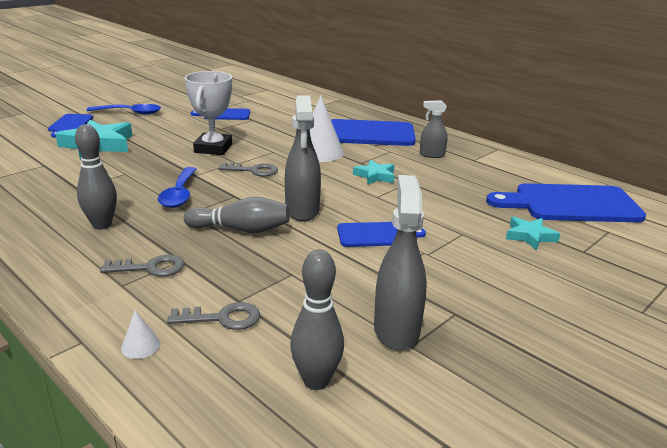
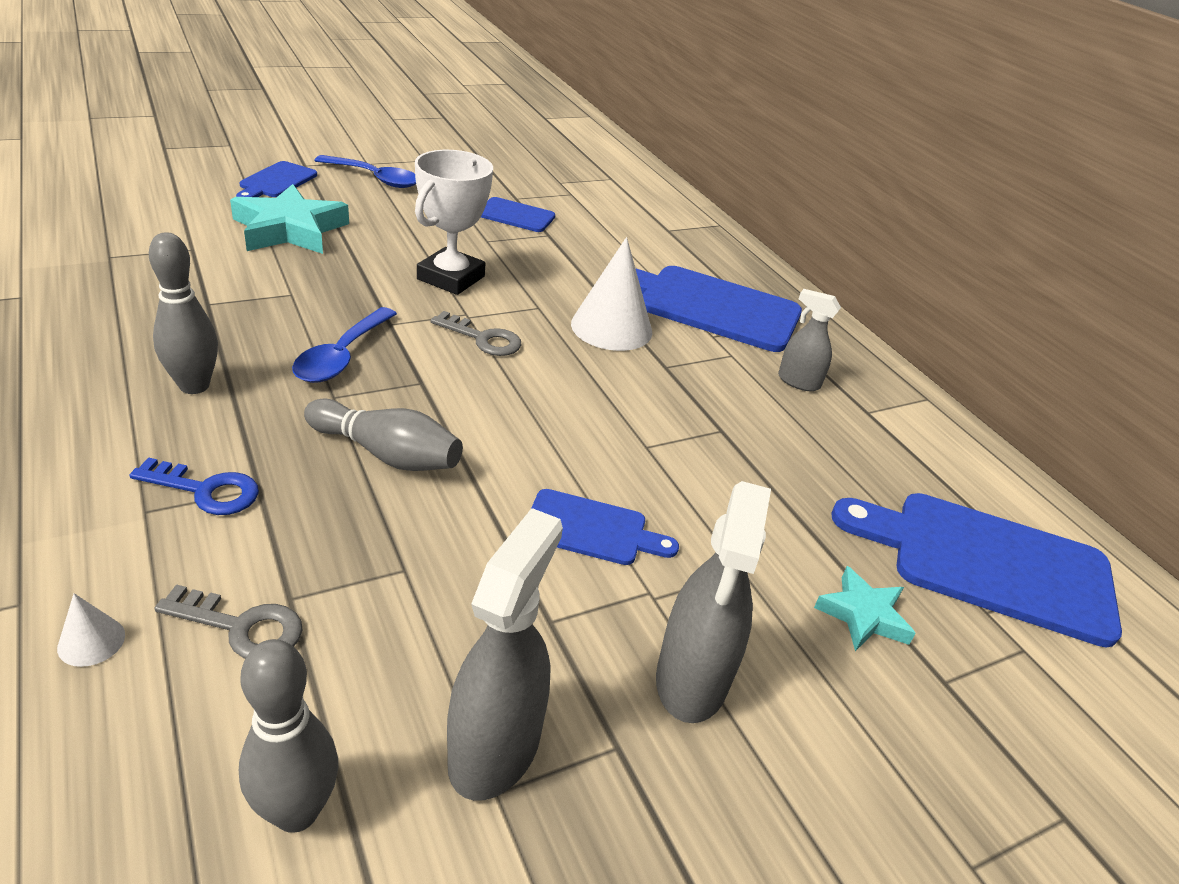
camera: 15 degrees right, 10 degrees up
grey key [100,255,184,277] -> blue key [129,457,259,515]
grey spray bottle [285,96,321,221] -> grey spray bottle moved to [656,481,771,723]
turquoise star [353,160,394,185] -> none

